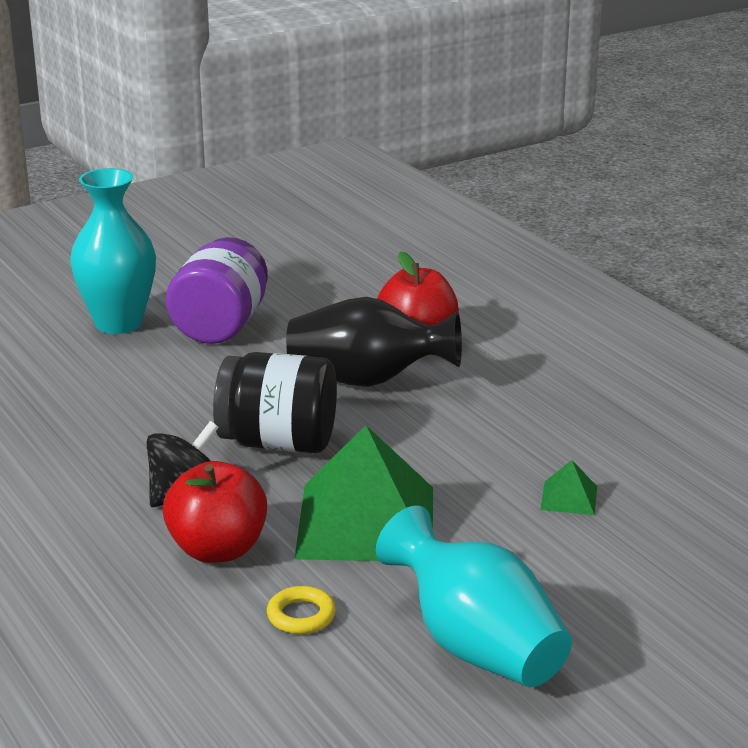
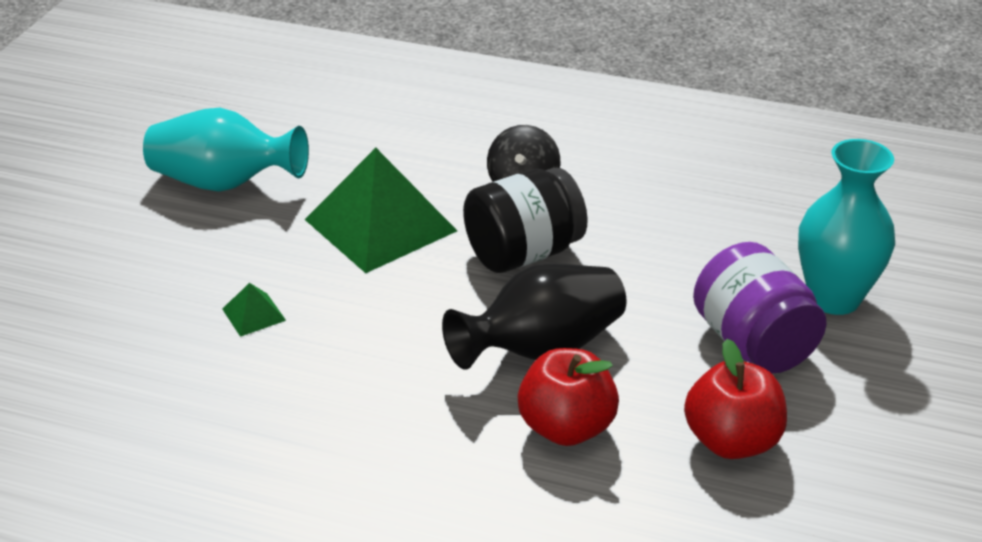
camera: 140 degrees right, 10 degrees up
red apple [163,461,267,563] -> red apple moved to [684,339,787,459]
yellow ring [267,586,336,634] -> none

